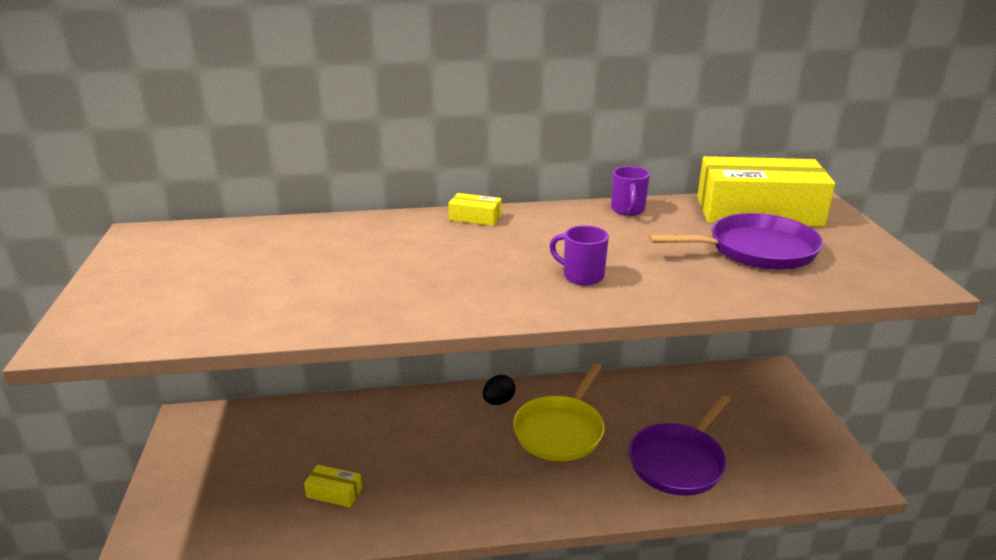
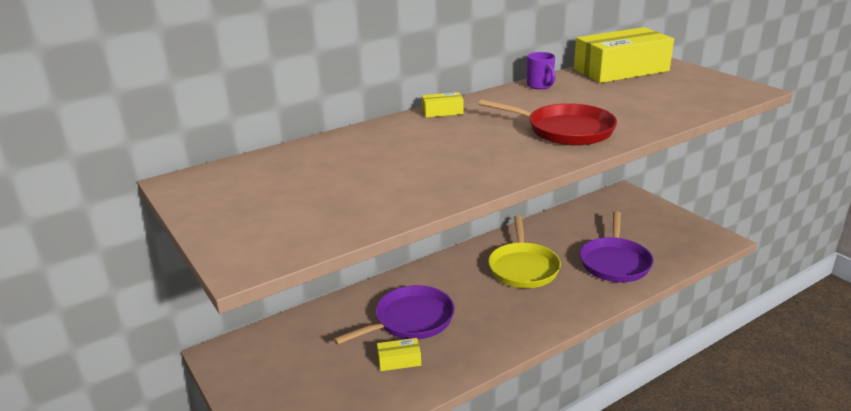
camera: 25 degrees left, 0 degrees up
black egg [483,375,515,405] -> none
purple mug [549,225,609,285] -> red pan [479,99,617,146]
purple pan [648,213,823,270] -> purple pan moved to [334,285,455,345]

